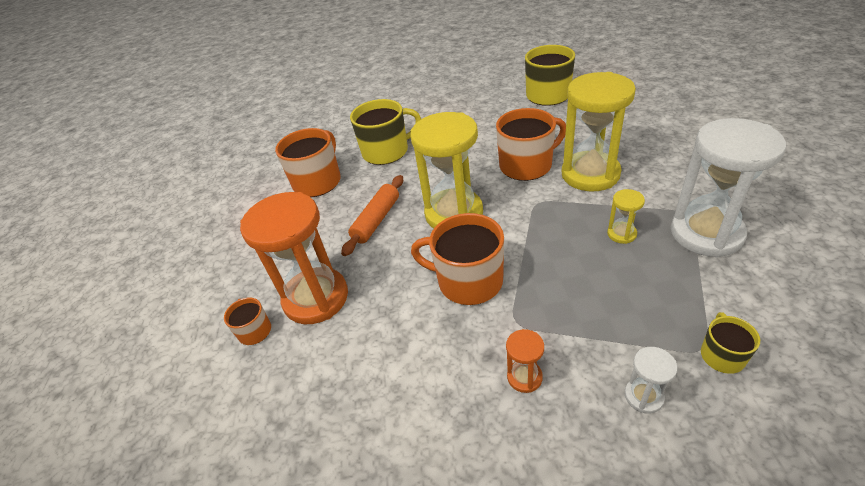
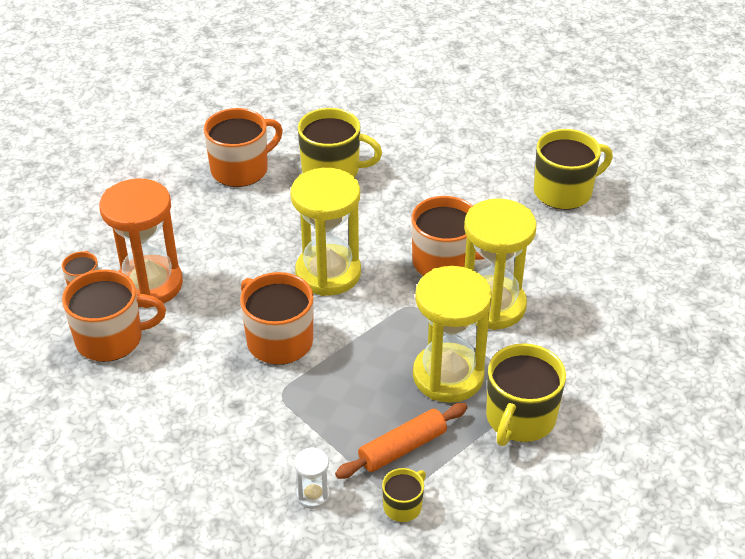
camera: 25 degrees right, 0 degrees up
orange rolling pin [341,175,403,256] -> orange rolling pin moved to [335,403,468,479]
orange hourglass [506,329,544,393] -> none
yellow hourglass [607,189,645,244] -> yellow hourglass [413,266,492,403], size x2.32
white hourglass [671,118,786,258] -> yellow mug [486,343,566,446]
none -> orange mug [62,269,166,362]

